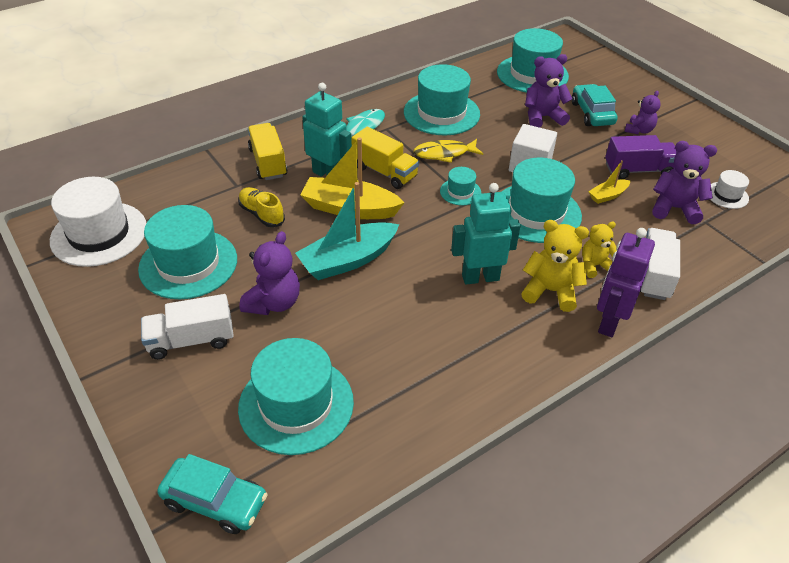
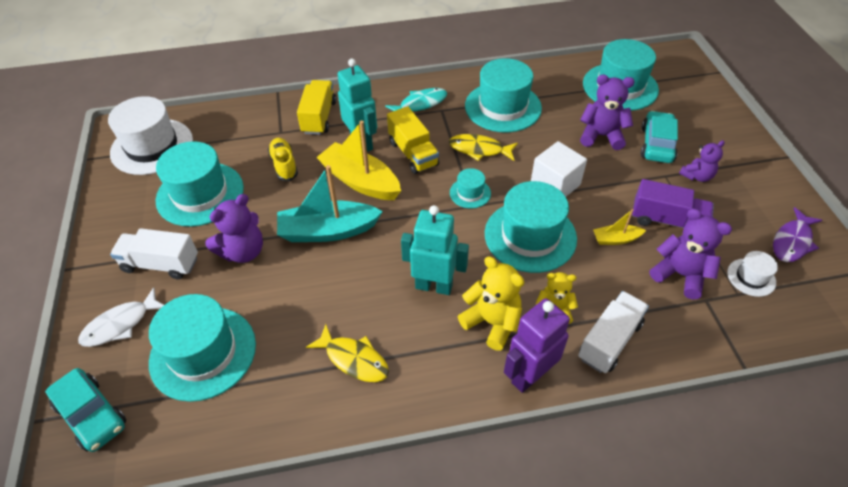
camera: 25 degrees right, 5 degrees up
none -> white fish [78,287,164,347]
none -> yellow fish [306,324,389,382]
none -> purple fish [773,207,822,262]

